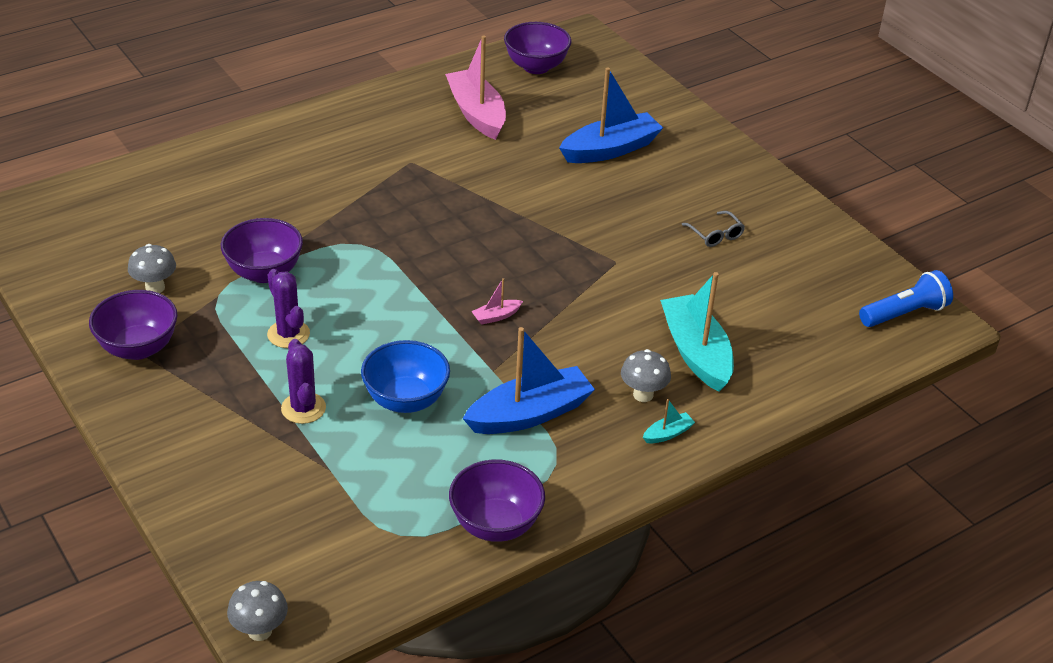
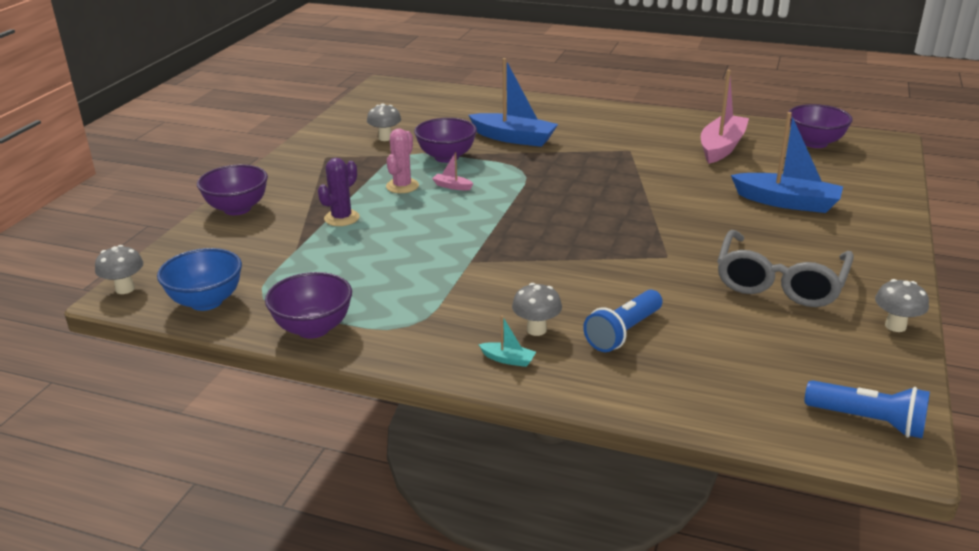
camera: 55 degrees right, 10 degrees down
purple bowl [89,290,178,360] -> purple bowl moved to [197,165,268,215]
purple cactus [267,269,310,348] -> pink cactus [386,129,419,193]
blue bowl [361,340,450,413] -> blue bowl moved to [157,248,242,311]
blue boat [463,327,595,434] -> blue boat moved to [469,58,558,147]
pink boat [471,278,523,325] -> pink boat moved to [432,152,474,190]
turquoise boat [660,272,734,392] -> blue flashlight [583,290,662,352]
grey glasses [682,211,745,247] -> grey glasses [717,230,854,307], size x2.36
none -> grey mushroom [875,279,929,332]

